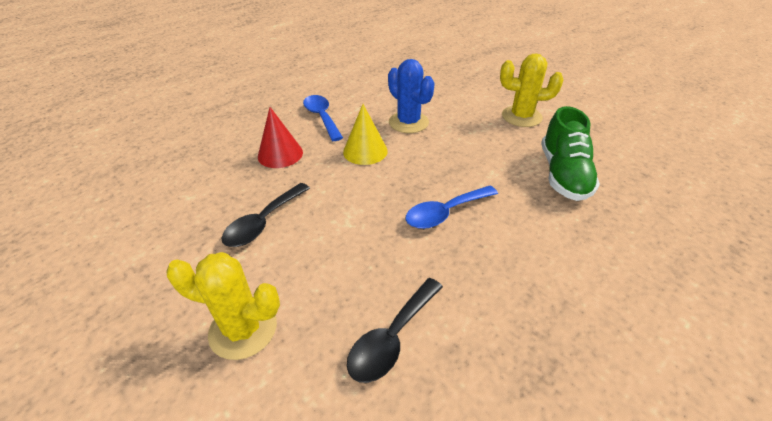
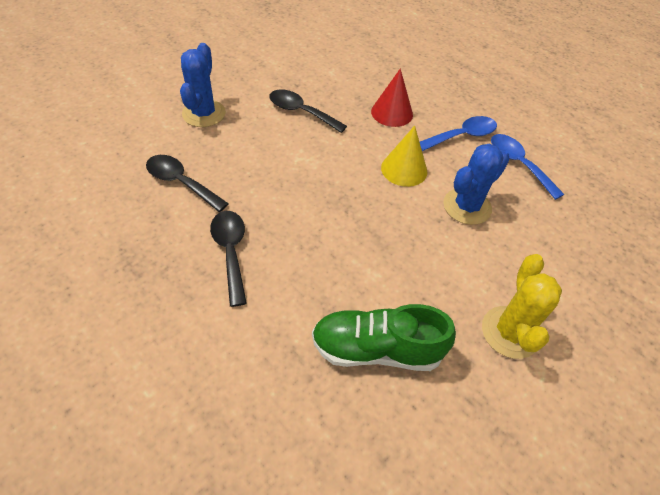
camera: 85 degrees right, 10 degrees up
yellow cactus [166,252,280,360] -> blue cactus [180,43,226,127]
blue spoon [405,186,498,229] -> blue spoon moved to [491,134,564,200]
none -> black spoon [210,211,247,307]

